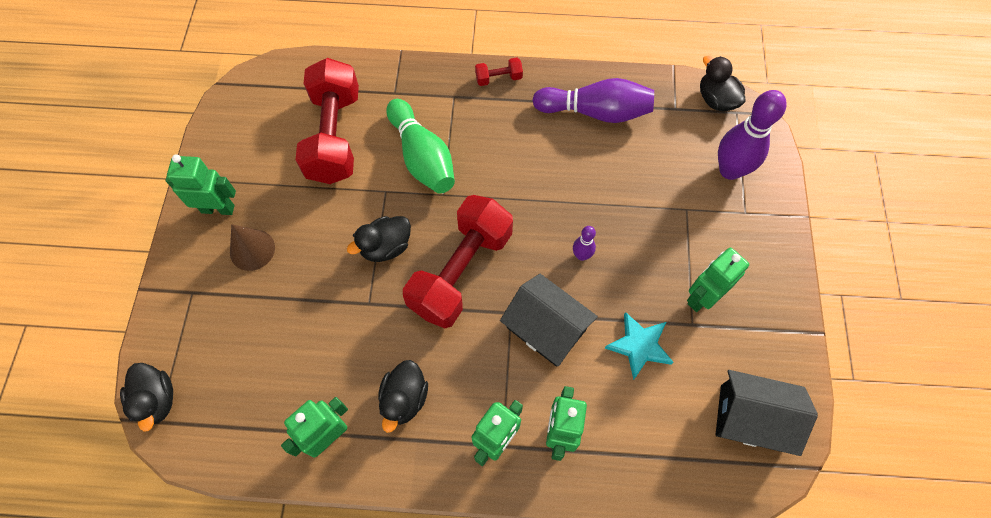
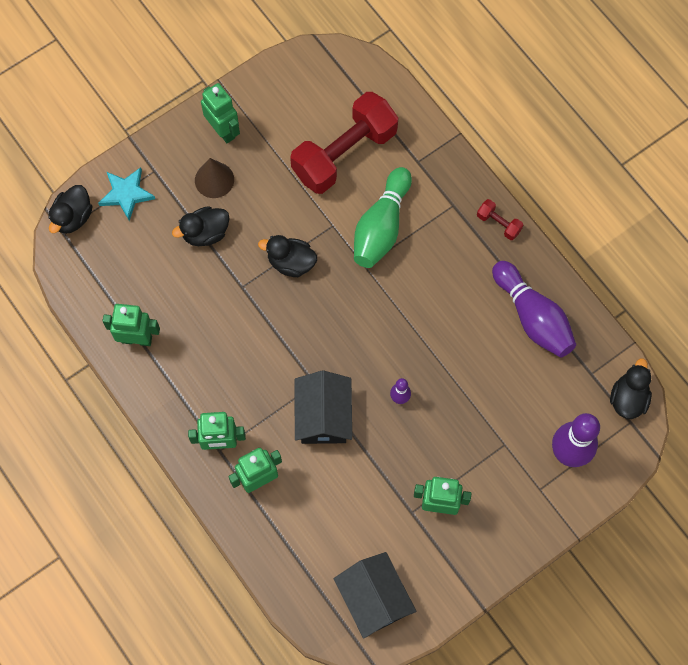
camera: 50 degrees right, 5 degrees up
black duck [378,360,428,433] -> black duck moved to [172,206,230,246]
red dumbbell [403,195,513,328] -> none
turquoise star [605,312,674,380] -> turquoise star moved to [98,167,155,221]

